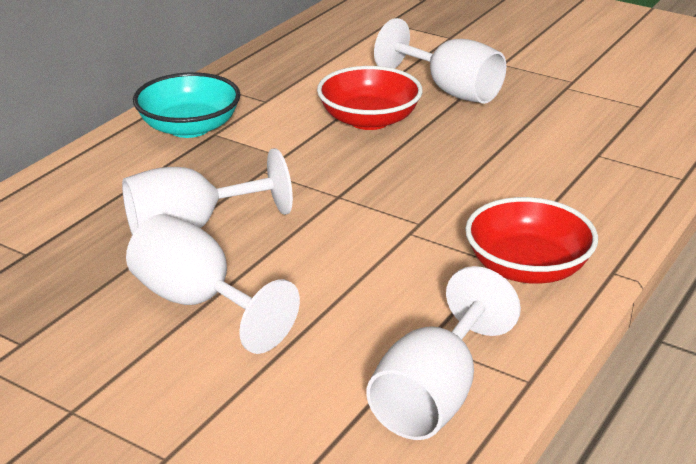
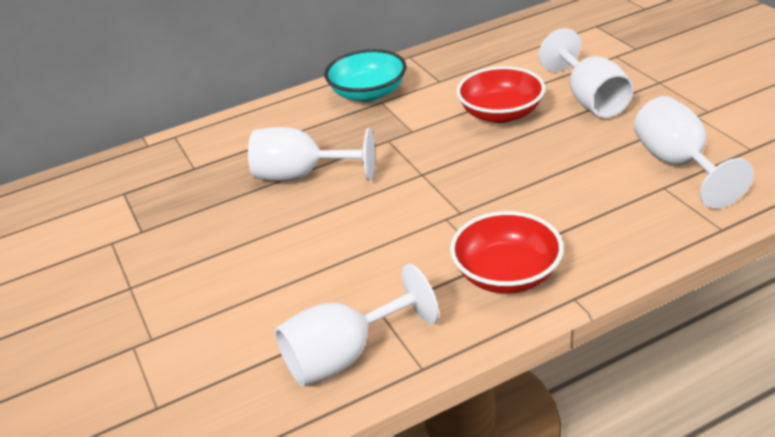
camera: 35 degrees right, 5 degrees up
white goblet [126,214,300,354] -> white goblet moved to [634,96,754,209]

